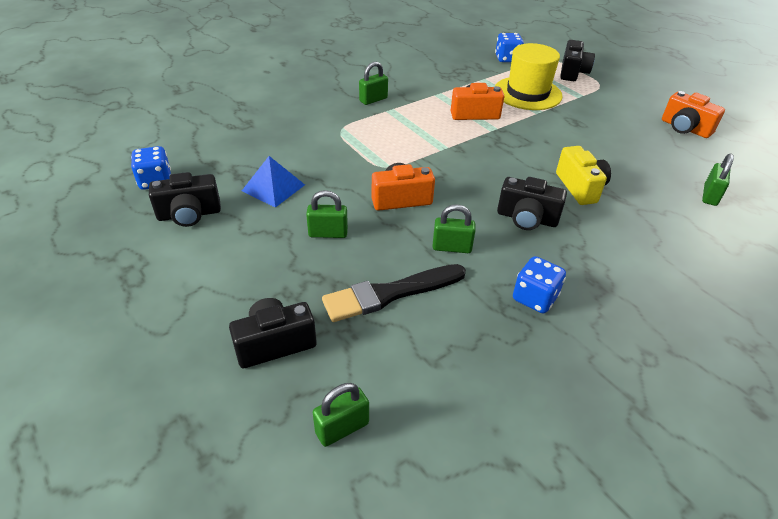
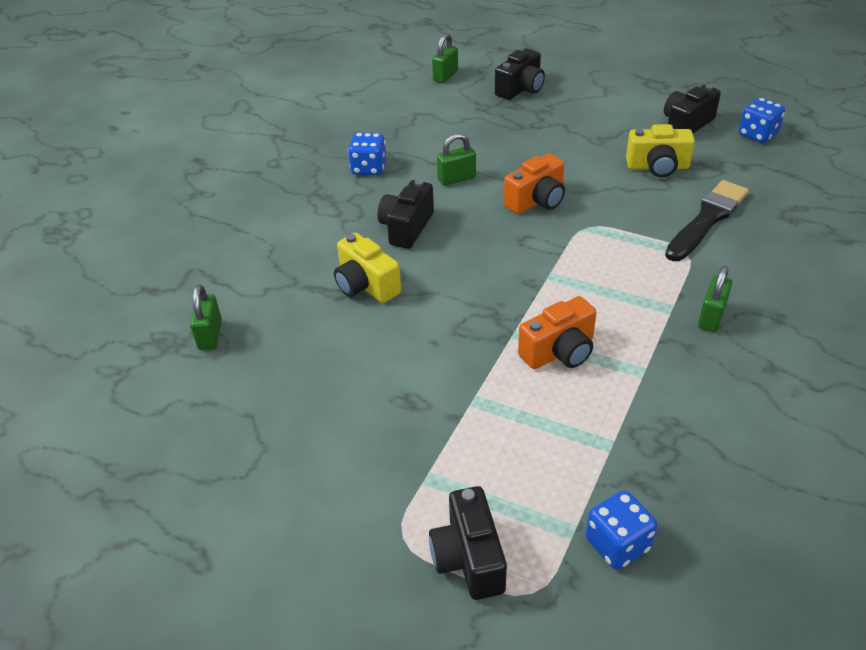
camera: 155 degrees right, 0 degrees up
blue pyramid [242,156,305,207] -> yellow camera [626,124,695,177]
green padlock [306,190,348,238] -> none
black brush [322,264,466,322] -> black brush moved to [665,180,749,261]
yellow hat [495,43,563,110] -> none
black camera [497,177,567,230] -> black camera turned 60 degrees counterclockwise [377,179,434,249]
orange camera [662,91,725,138] -> none

